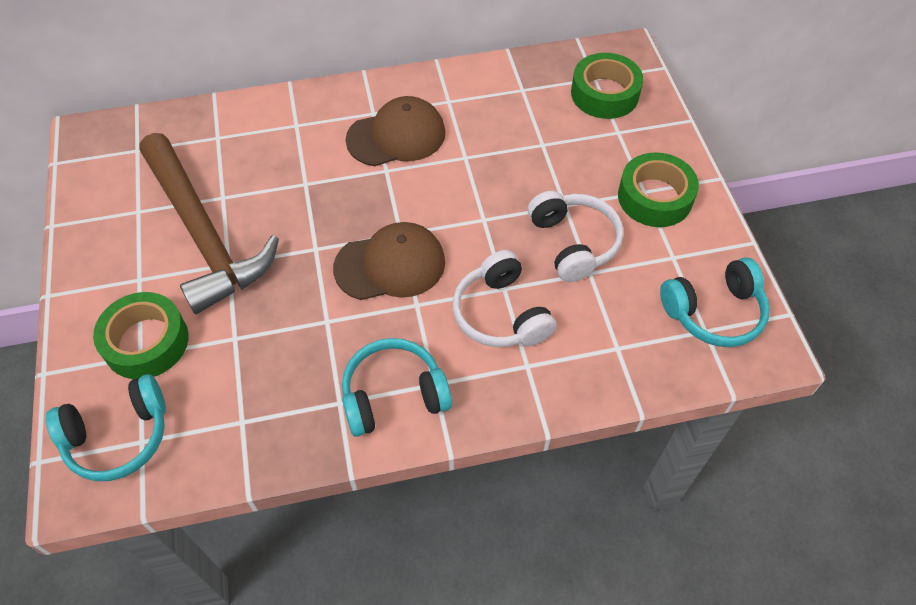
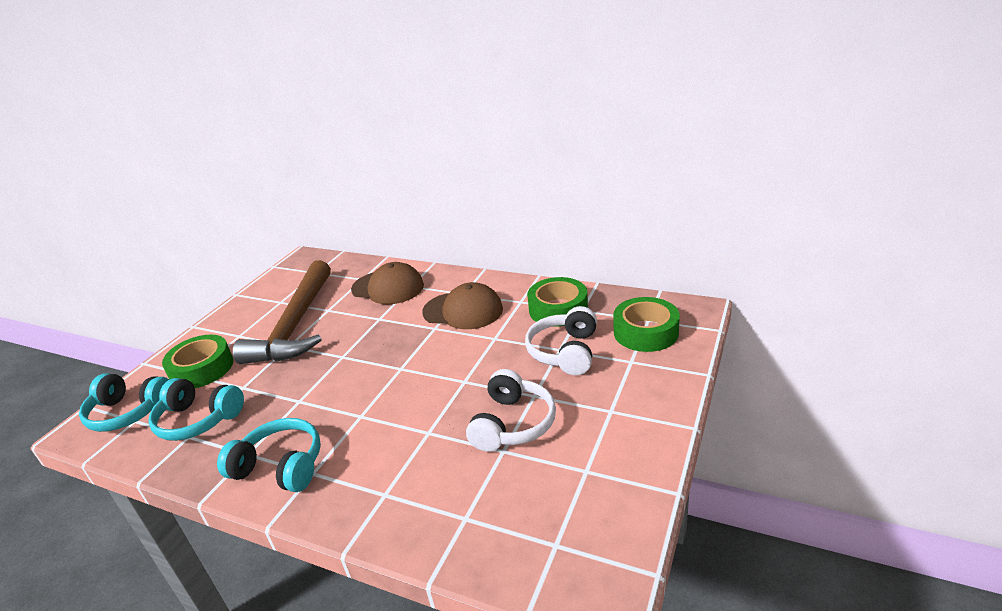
camera: 40 degrees right, 25 degrees down
brown cap [333,222,445,300] -> brown cap moved to [351,262,424,304]
white headphones [452,250,557,347] -> white headphones moved to [525,306,597,375]
green tape [618,152,699,227] -> green tape moved to [527,277,588,327]
turquoise headphones [660,257,770,347] -> turquoise headphones moved to [148,378,244,441]

